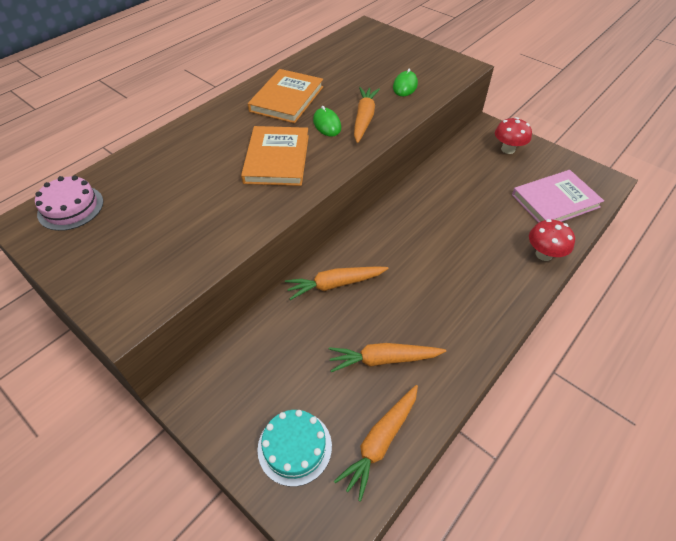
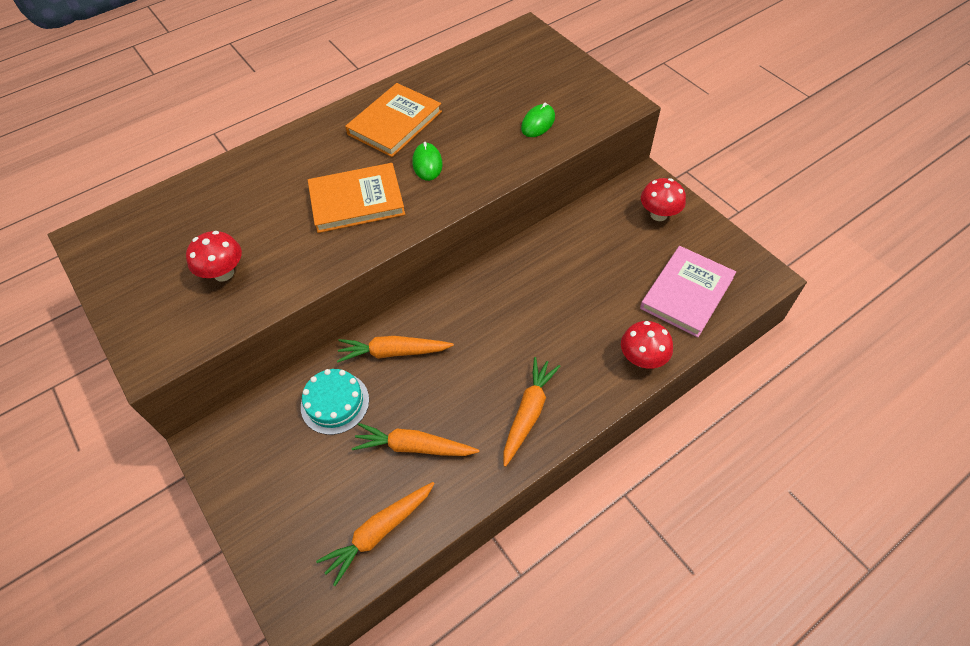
camera: 15 degrees right, 5 degrees up
pink cake [35,176,103,231] -> none
orange book [241,126,309,186] -> orange book turned 60 degrees clockwise [308,163,405,233]
turquoise cake [257,410,332,487] -> turquoise cake moved to [301,369,369,435]
orange carrot [354,87,380,143] -> orange carrot moved to [503,357,560,467]
pink book [512,170,604,223] -> pink book turned 45 degrees counterclockwise [640,246,736,337]
none -> red mushroom [186,231,242,281]

